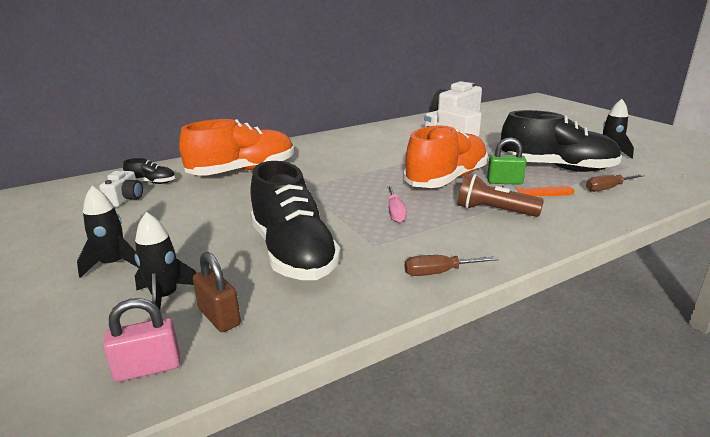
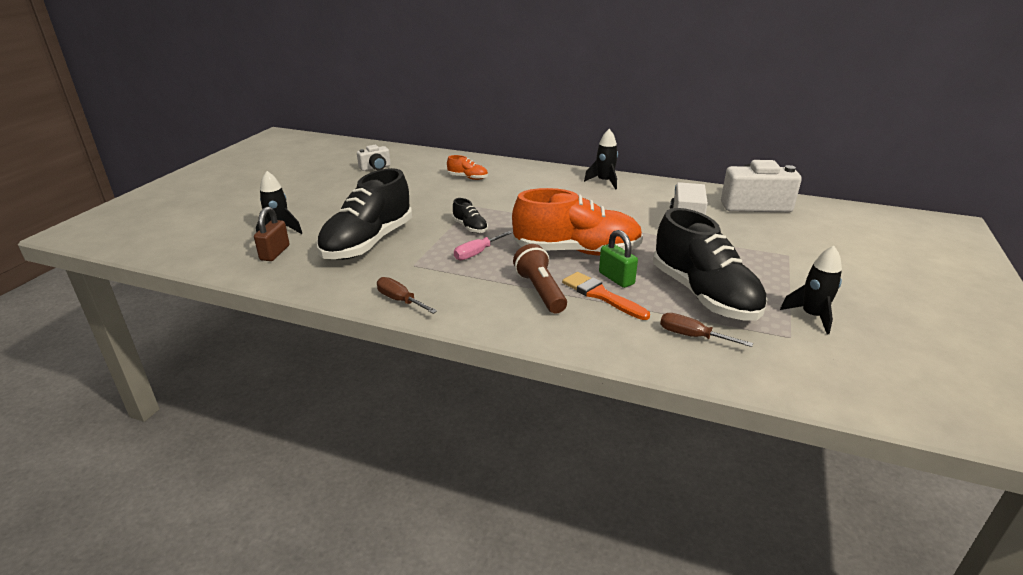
camera: 50 degrees right, 5 degrees up
black rocket [77,186,139,278] -> black rocket moved to [584,129,618,190]
pink padlock [103,298,180,382] -> none
black shoe [123,158,175,184] -> black shoe moved to [452,198,488,233]
orange shoe [179,119,294,176] -> orange shoe [447,155,488,180], size x0.43

